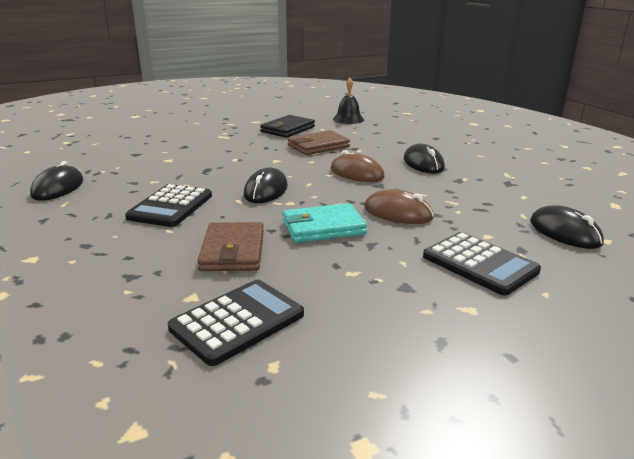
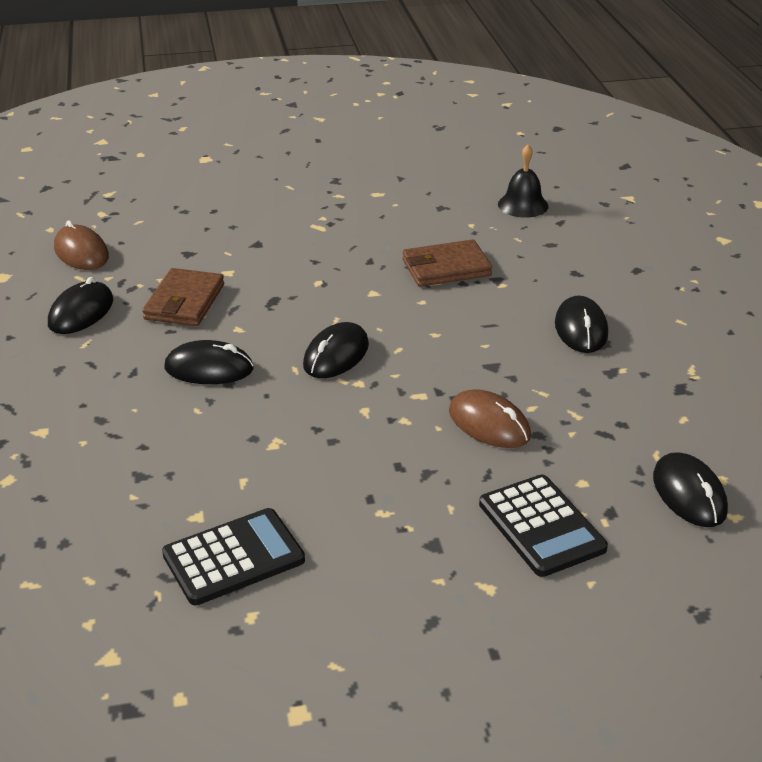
camera: 15 degrees right, 10 degrees up
black calculator [125,184,212,227] -> black mouse [164,340,254,384]
brown wallet [197,222,264,271] -> brown wallet moved to [142,268,224,326]
black wallet [260,115,315,138] -> none
turquoise wallet [283,203,367,243] -> none
brown mouse [331,150,385,182] -> brown mouse moved to [54,221,109,270]

